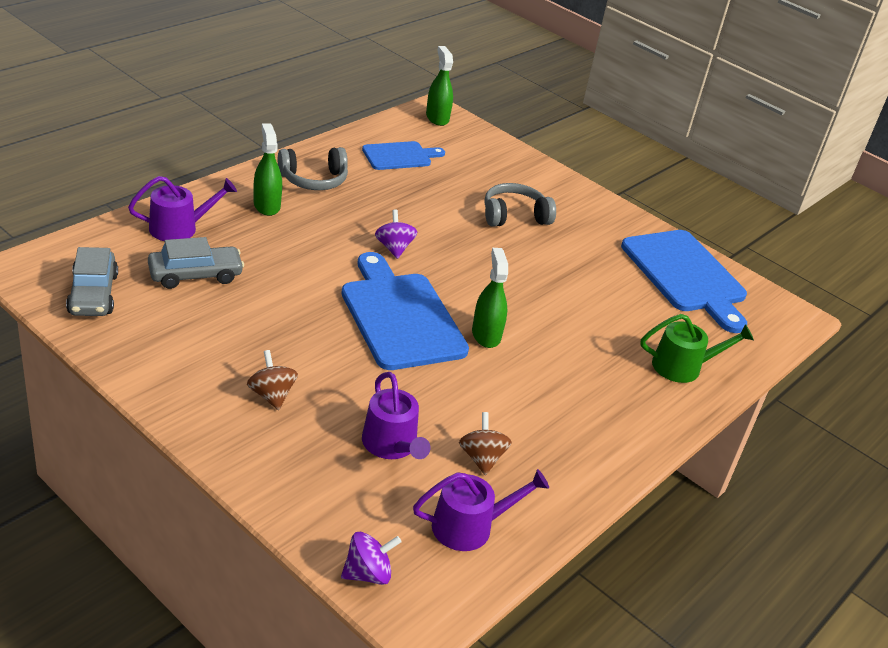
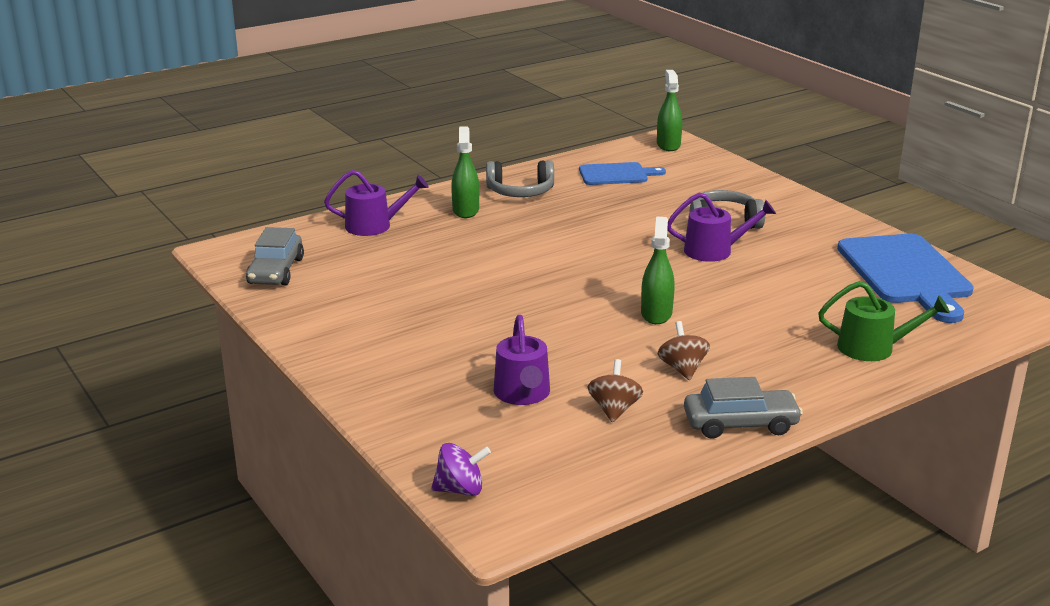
camera: 20 degrees right, 10 degrees down
grey car [148,237,244,289] -> grey car moved to [684,377,803,439]
brown spinning top [247,350,298,410] -> brown spinning top moved to [658,321,710,380]
blue cutting board [342,252,469,370] -> none
purple spinning top [375,210,417,259] -> none
purple watering can [413,469,549,551] -> purple watering can moved to [667,193,776,262]

